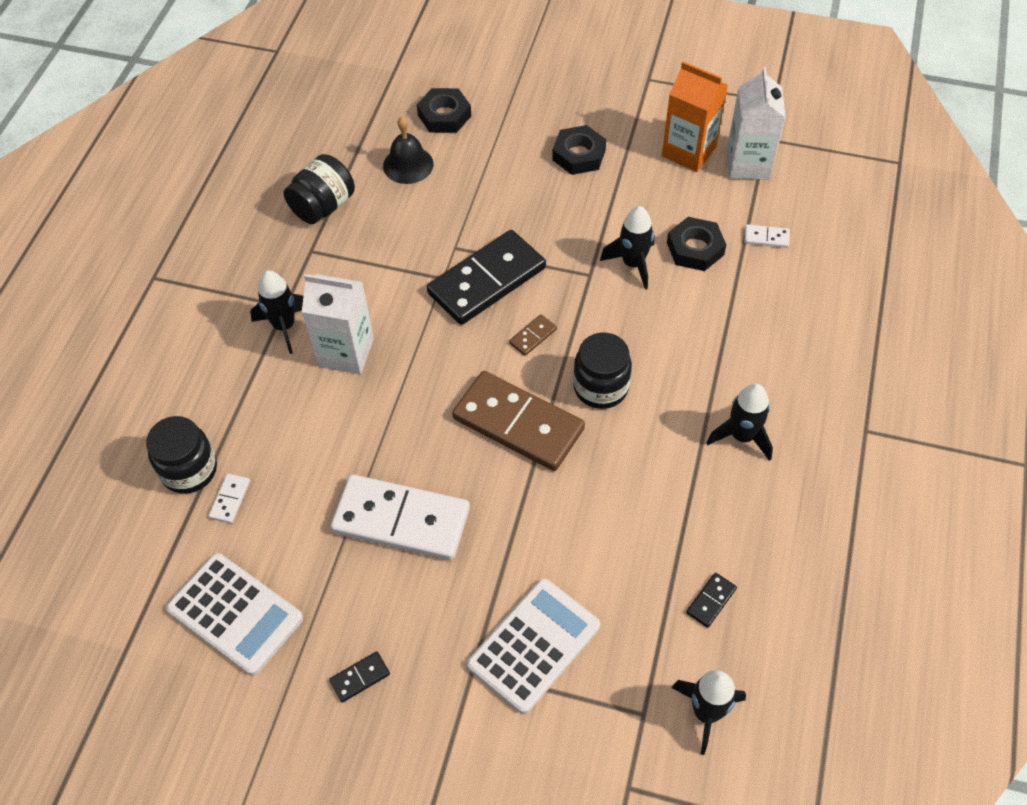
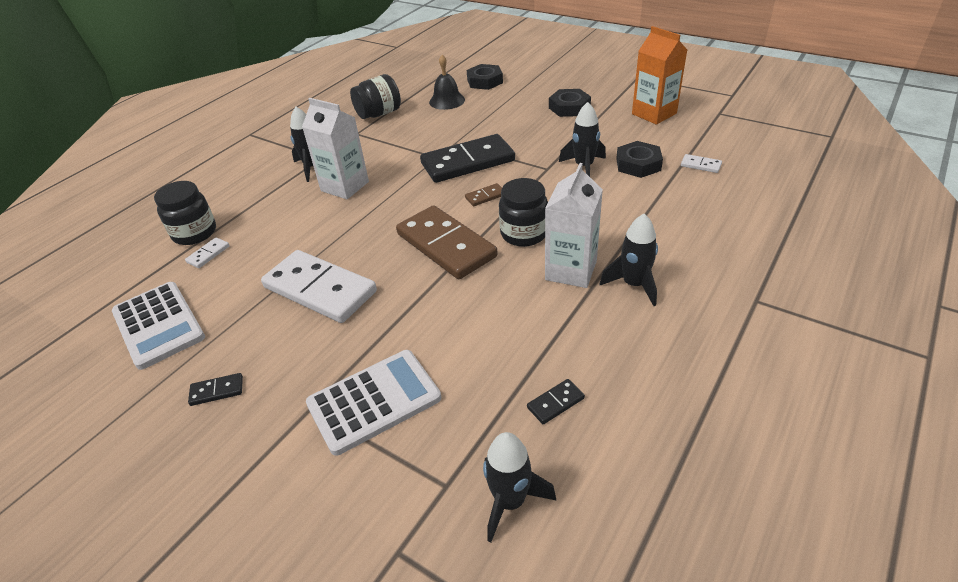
camera: 20 degrees right, 15 degrees down
white carton [727,67,786,180] -> white carton moved to [545,163,603,288]

